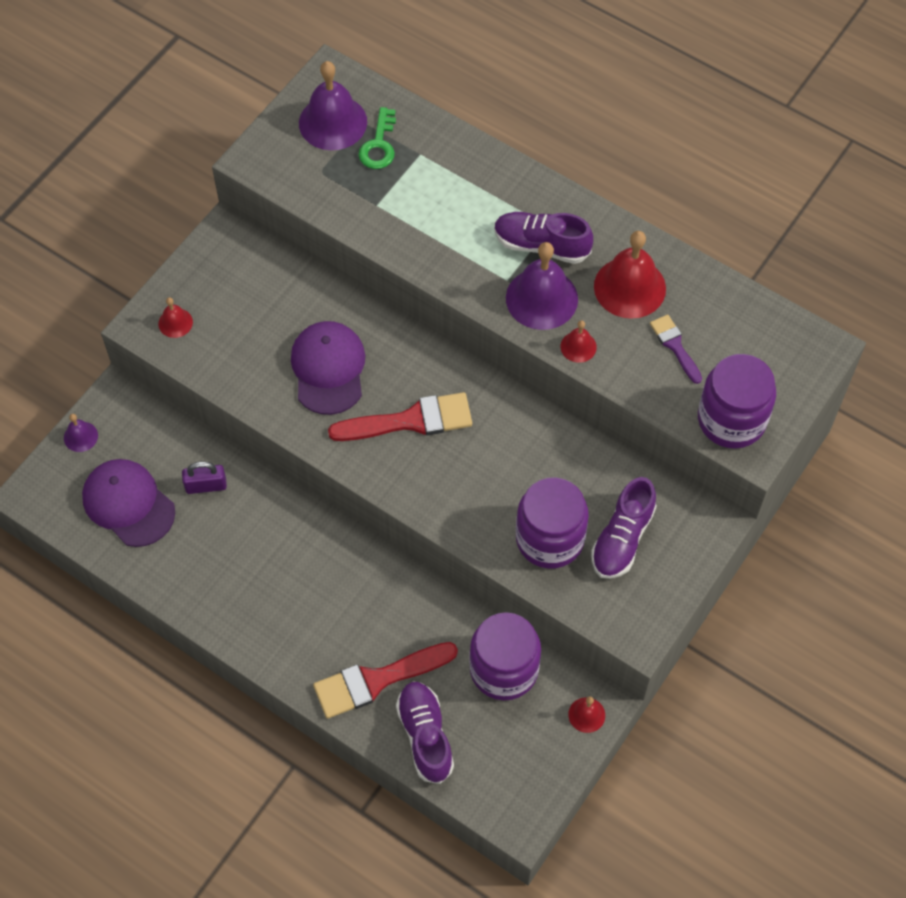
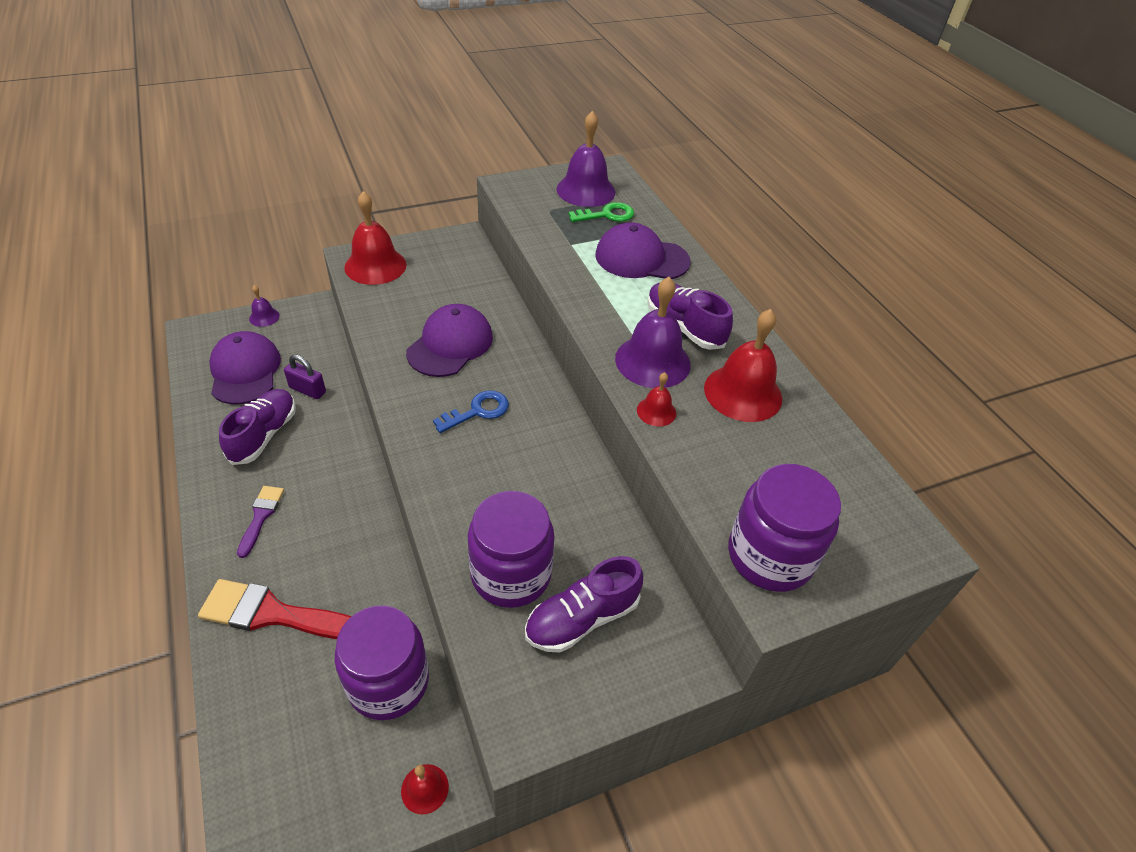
camera: 30 degrees right, 15 degrees down
red bell [158,297,193,338] -> red bell [344,191,406,285], size x2.03
red brush [328,392,472,441] -> blue key [433,390,509,433]
green key [358,107,396,169] -> green key turned 150 degrees counterclockwise [569,202,634,222]
purple shoe [396,681,454,784] -> purple shoe moved to [219,389,296,465]
purple brush [650,314,702,384] -> purple brush moved to [237,486,284,558]
none -> purple cap [596,222,691,279]

